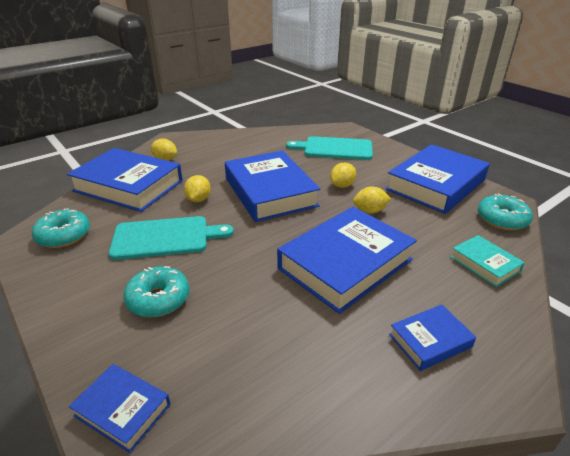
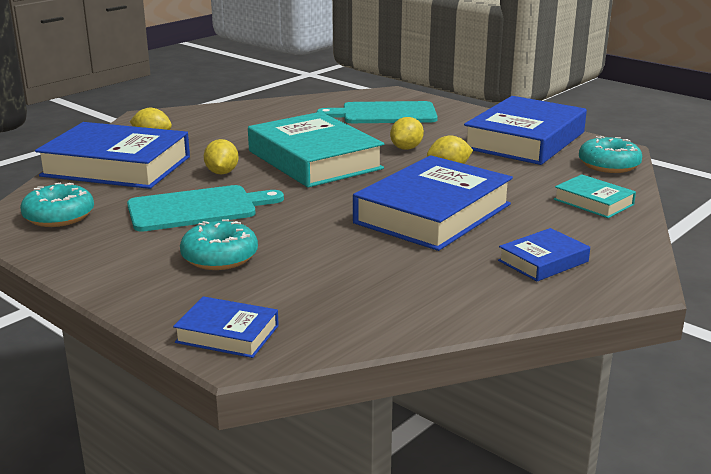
camera: 10 degrees left, 10 degrees down
blue book [225,150,320,222] -> turquoise book [248,112,384,188]

